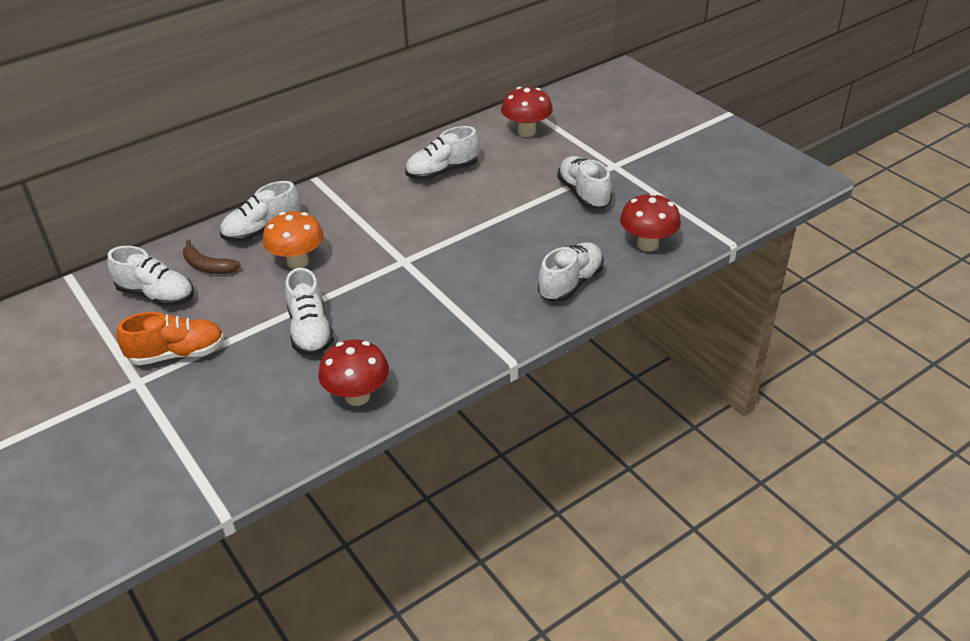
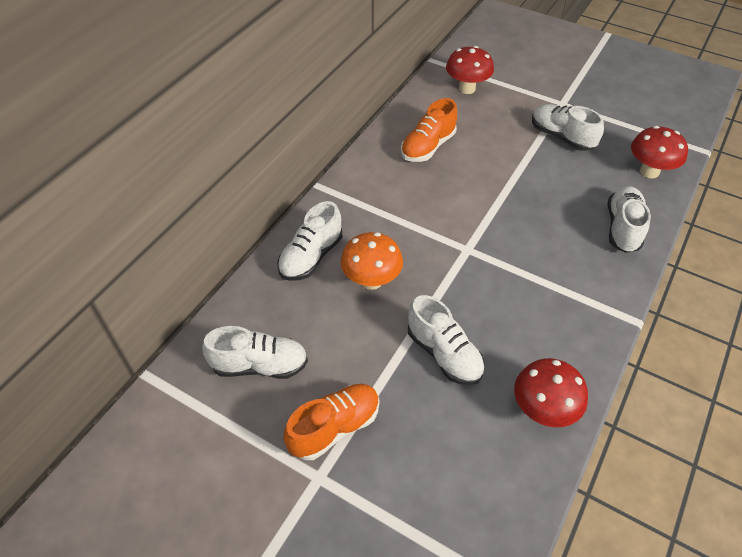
camera: 25 degrees left, 10 degrees up
brown banana [183,240,241,274] -> none
white shoe [405,126,480,180] -> orange shoe [401,98,457,162]

